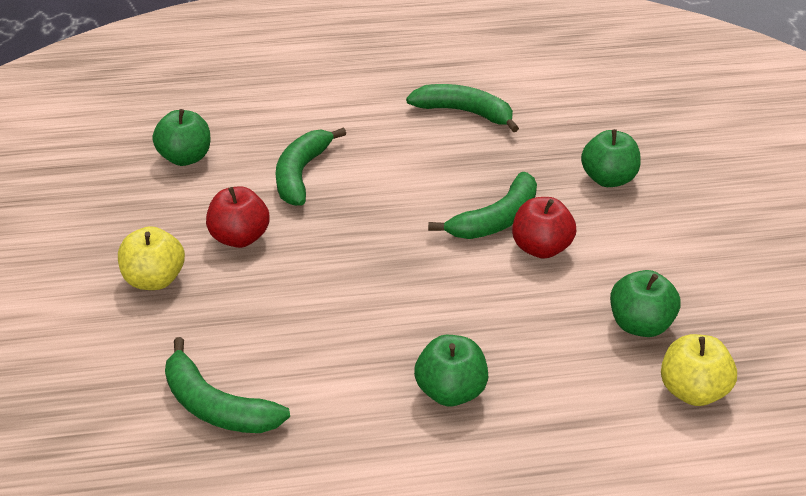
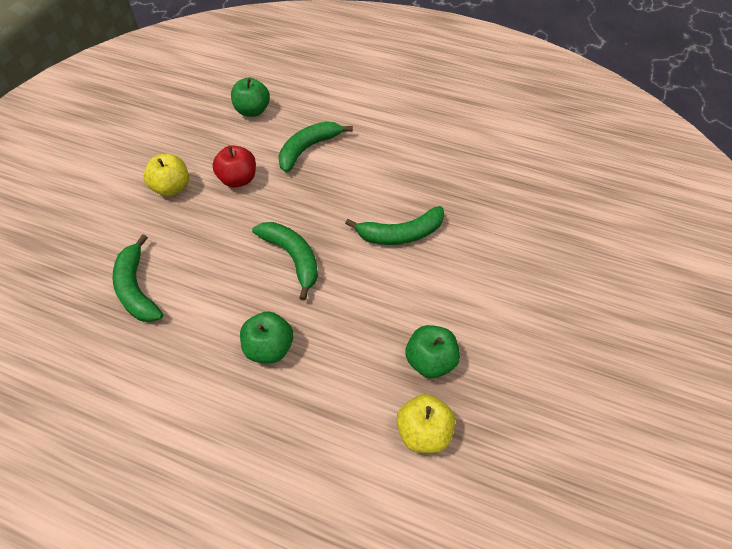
camera: 30 degrees right, 15 degrees up
green banana [406,84,519,132] -> green banana moved to [252,222,318,301]
red apple [512,197,576,259] -> none
green apple [581,129,641,187] -> none

